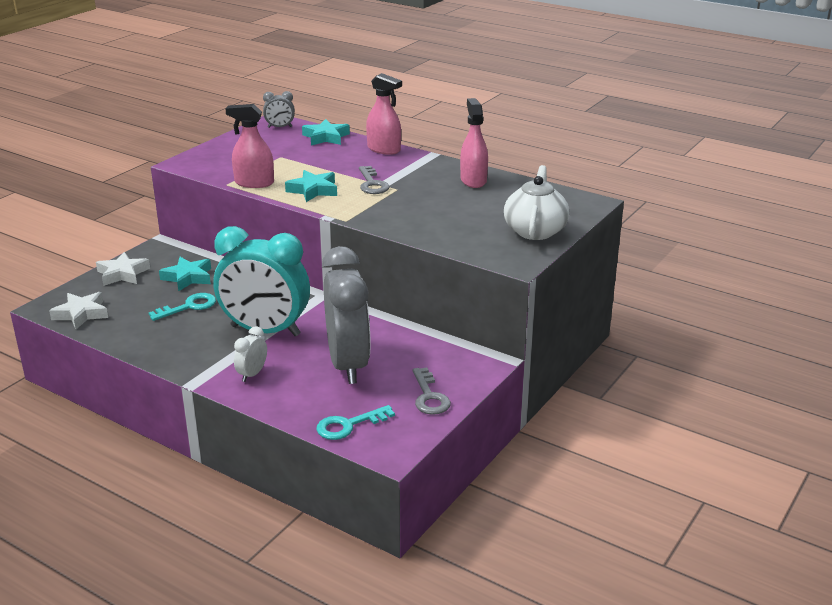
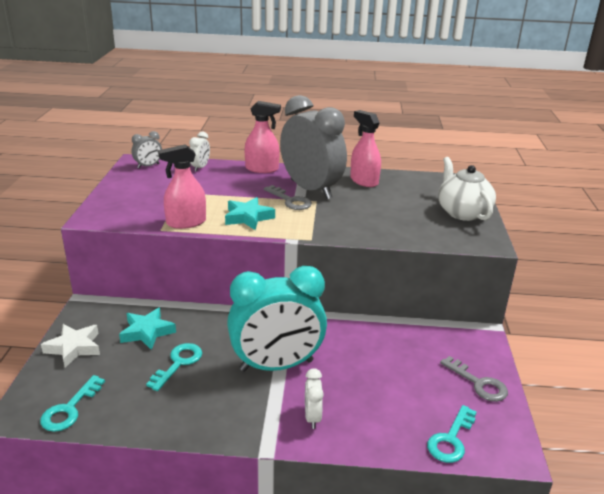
camera: 30 degrees left, 0 degrees up
white star [49,292,108,329] -> turquoise key [40,375,105,432]
turquoise star [302,119,350,146] -> white clock [189,131,210,172]
grey clock [322,246,371,384] -> grey clock moved to [280,95,347,199]

